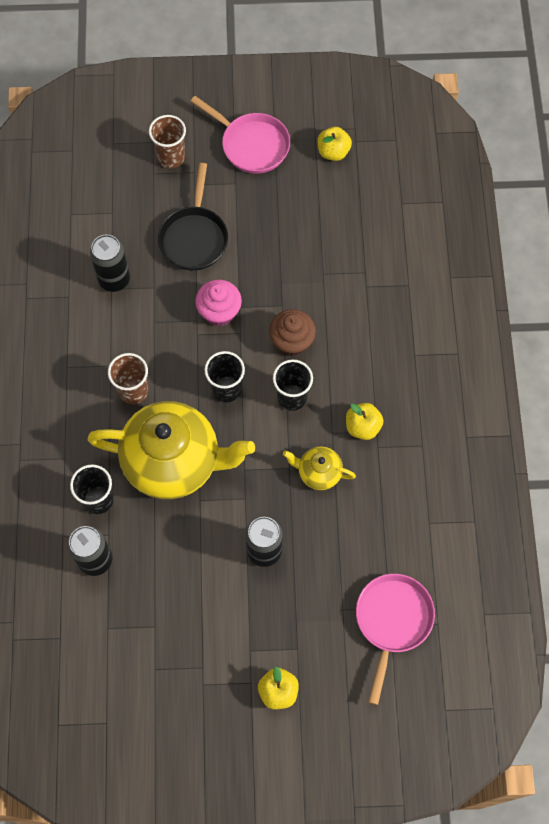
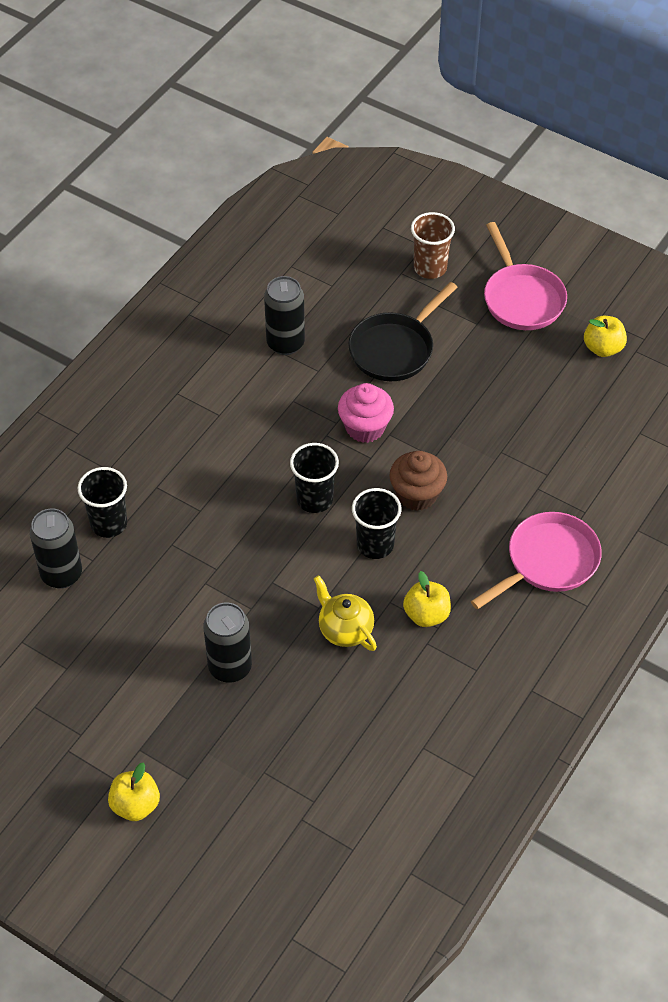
camera: 35 degrees right, 15 degrees down
yellow teapot [87,401,255,499] -> none
brown cup [108,353,148,404] -> none
pink pan [356,574,435,705] -> pink pan moved to [471,512,602,609]

